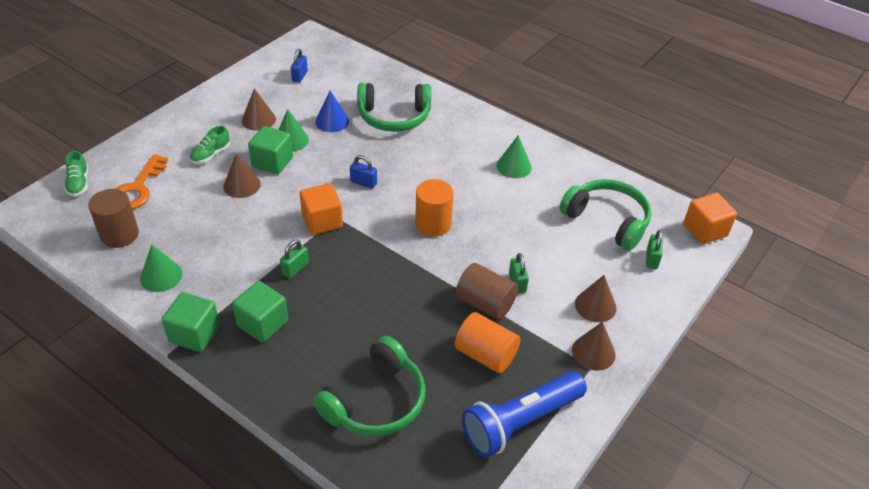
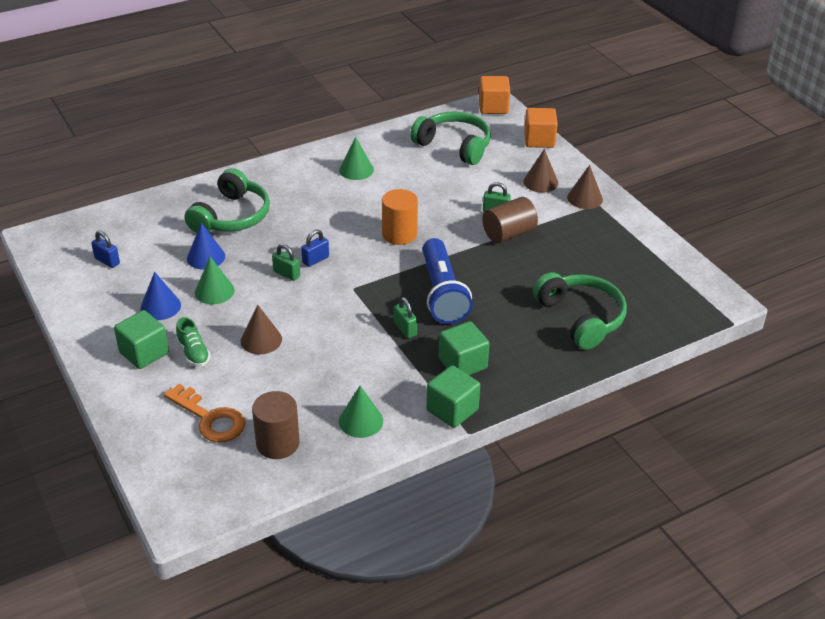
camera: 65 degrees left, 5 degrees down
green shoe [64,151,88,197] -> none
brown cone [242,89,276,131] -> blue cone [140,272,181,320]
green cube [248,126,293,174] -> green cube moved to [114,310,169,369]
orange cube [300,183,343,235] -> orange cube moved to [524,108,558,148]
orange cylinder [454,312,520,373] -> none
blue flashlight [462,371,587,457] -> blue flashlight moved to [423,238,473,324]
green headphones [560,179,652,251] -> green headphones turned 60 degrees clockwise [410,112,491,165]
green padlock [646,230,663,269] -> green padlock moved to [272,244,300,281]

